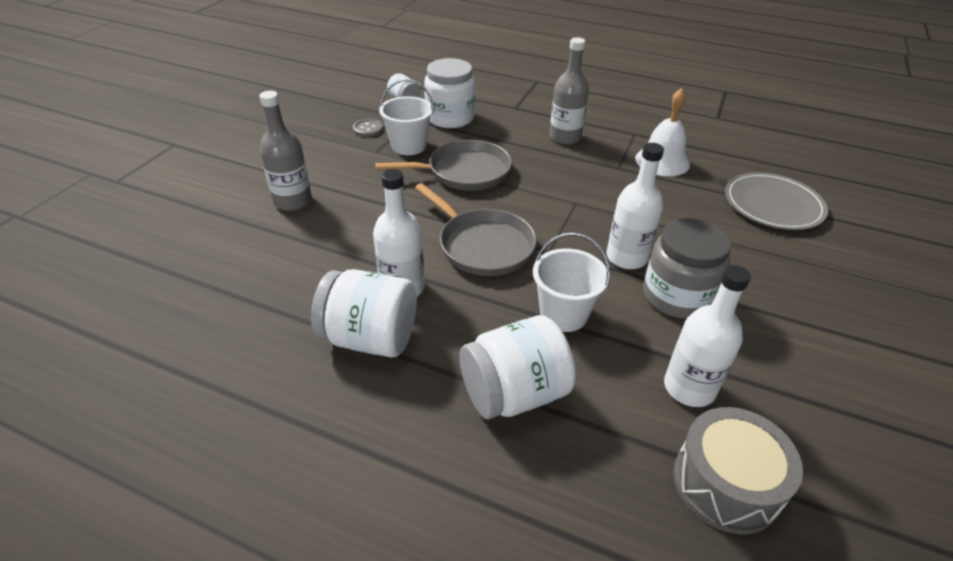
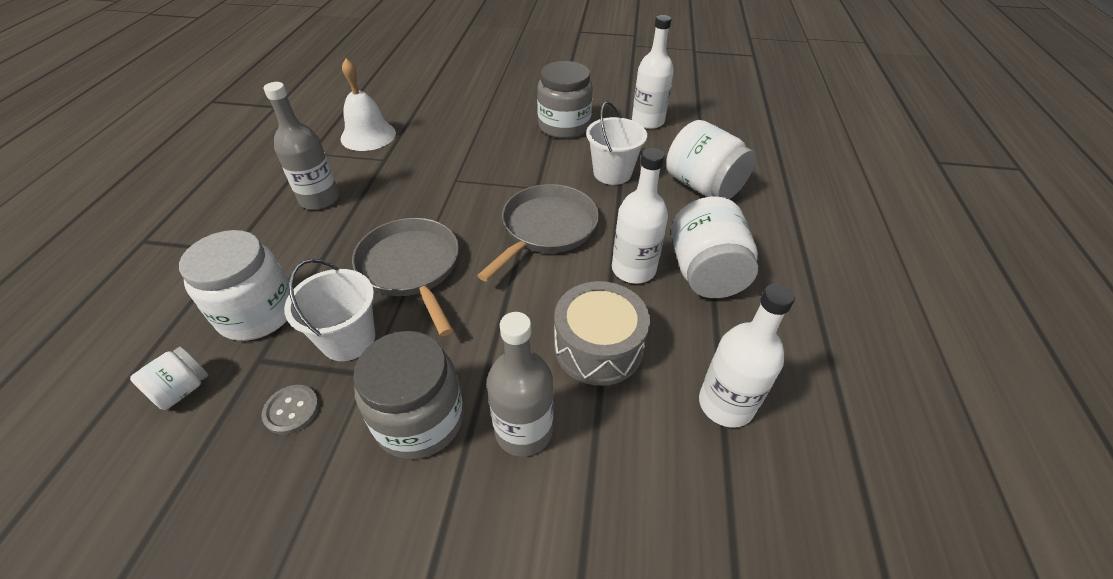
camera: 105 degrees left, 5 degrees up
white bottle [606,143,664,269] -> white bottle moved to [699,284,795,428]
grey drum [673,407,803,534] -> grey drum moved to [554,281,650,386]
grey plate [725,172,828,230] -> none
none -> grey jar [353,331,464,459]

